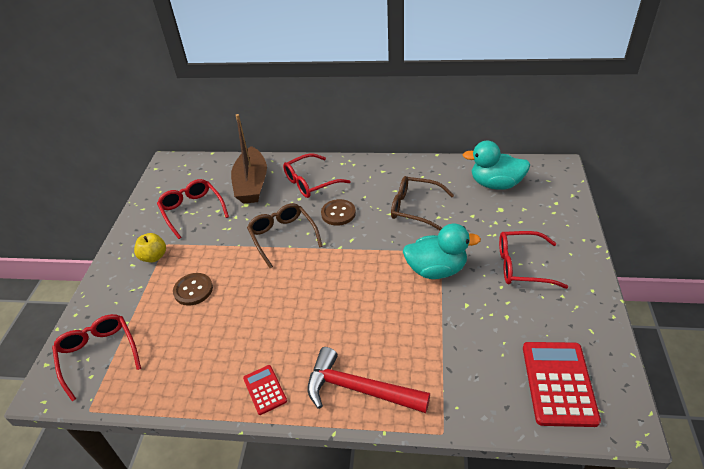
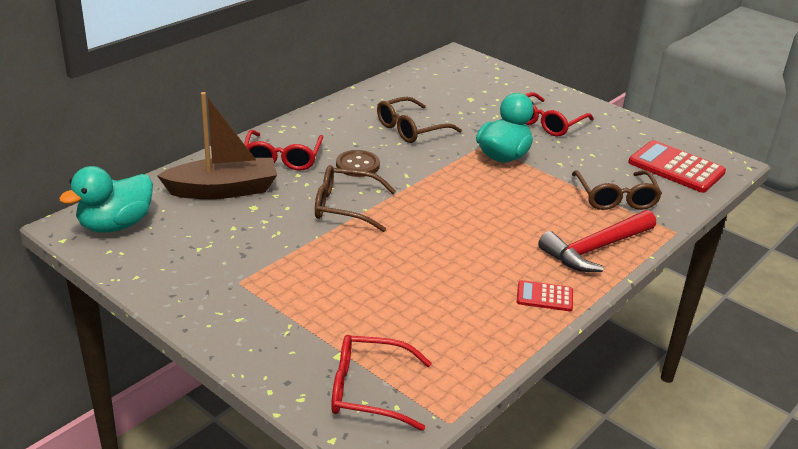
camera: 60 degrees left, 10 degrees down
yellow apple [134,233,166,263] -> none
red glasses [157,179,229,239] -> none
brown button [173,273,213,306] -> none
brown boat [231,114,267,204] -> brown boat turned 45 degrees counterclockwise [157,92,277,199]
turquoise duck [463,141,530,190] -> turquoise duck moved to [59,166,153,232]
none -> brown glasses [572,170,662,210]

